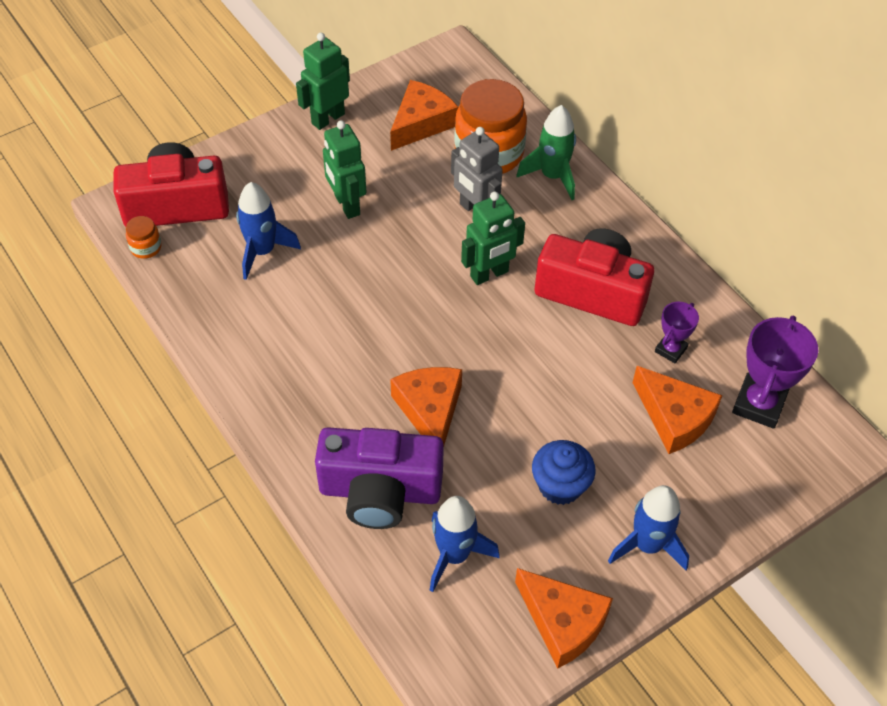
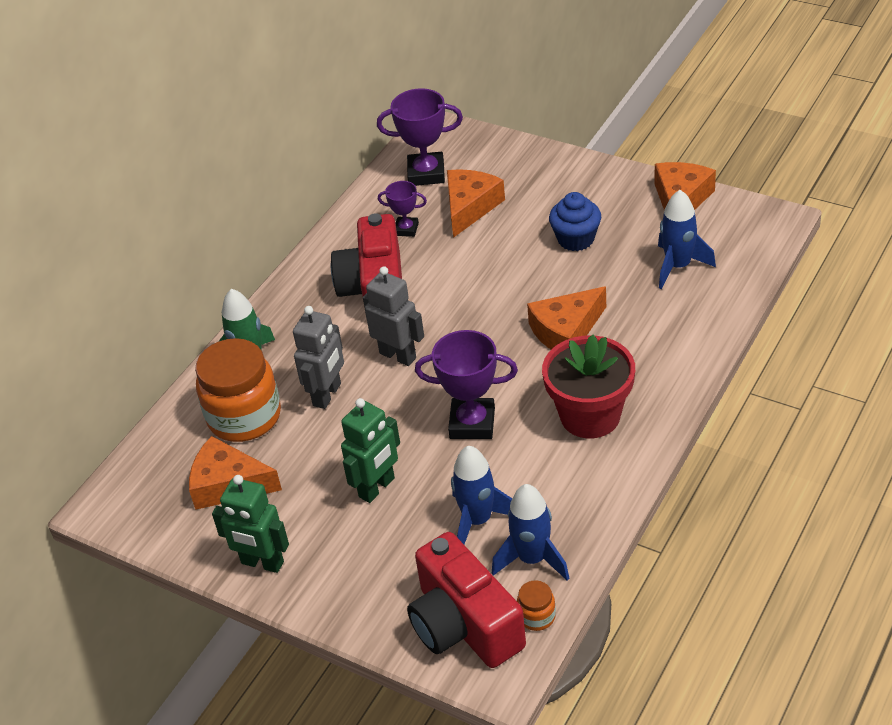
camera: 110 degrees left, 10 degrees down
purple camera [315,427,444,529] -> none
green robot [461,192,525,285] -> grey robot [363,266,424,366]
blue rocket [608,485,689,570] -> blue rocket moved to [492,484,569,581]
none -> purple trophy [415,330,518,439]
none -> red flower pot [542,335,635,438]

